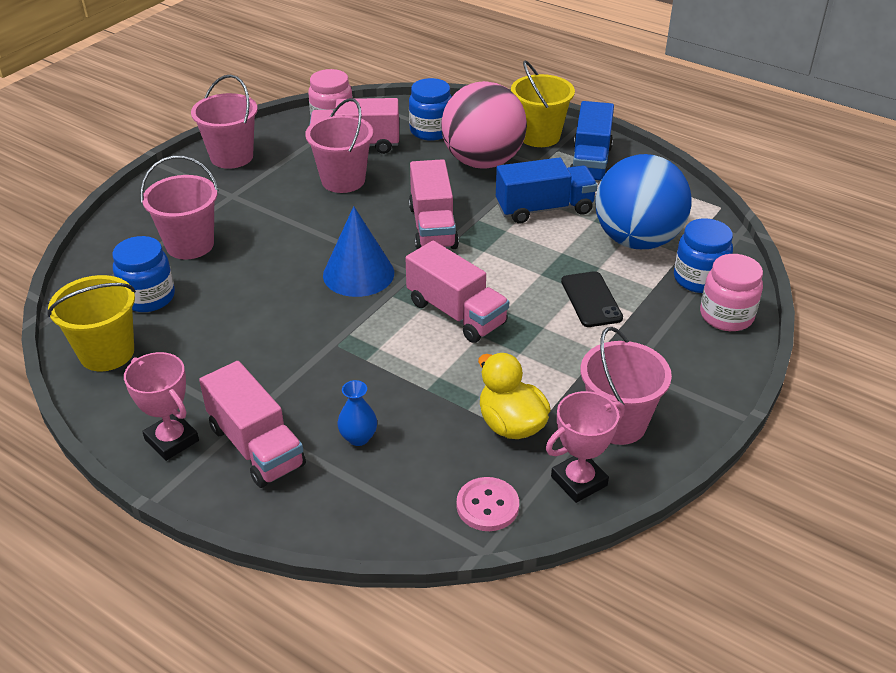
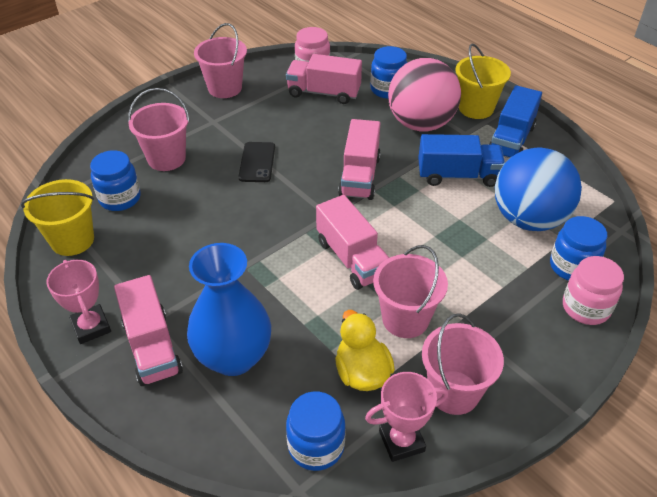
camera: 15 degrees right, 5 degrees up
pink bucket [305,98,373,193] -> pink bucket moved to [373,245,448,338]
blue cone [323,206,394,297] -> none
blue vase [337,380,377,446] -> blue vase [187,243,271,376], size x2.44
pink button [456,477,519,531] -> blue jar [286,392,346,471]
black phone [561,271,623,327] -> black phone moved to [238,142,275,182]

